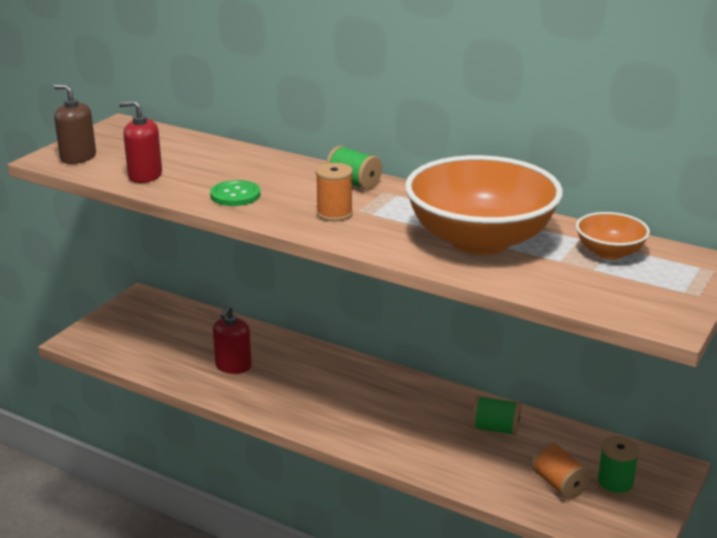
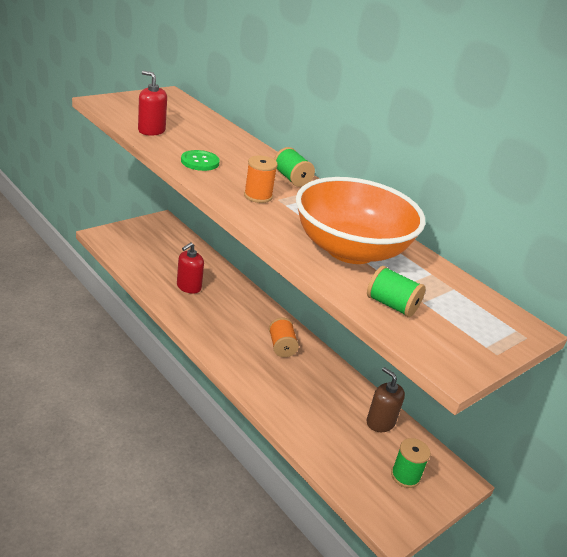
camera: 15 degrees right, 5 degrees up
brown soap dispenser [54,84,96,164] -> brown soap dispenser moved to [367,367,405,432]
green spool [471,395,521,436] -> green spool moved to [367,266,426,317]
orange spool [532,442,591,500] -> orange spool moved to [269,318,299,357]
orange bowl [576,212,650,260] -> none

